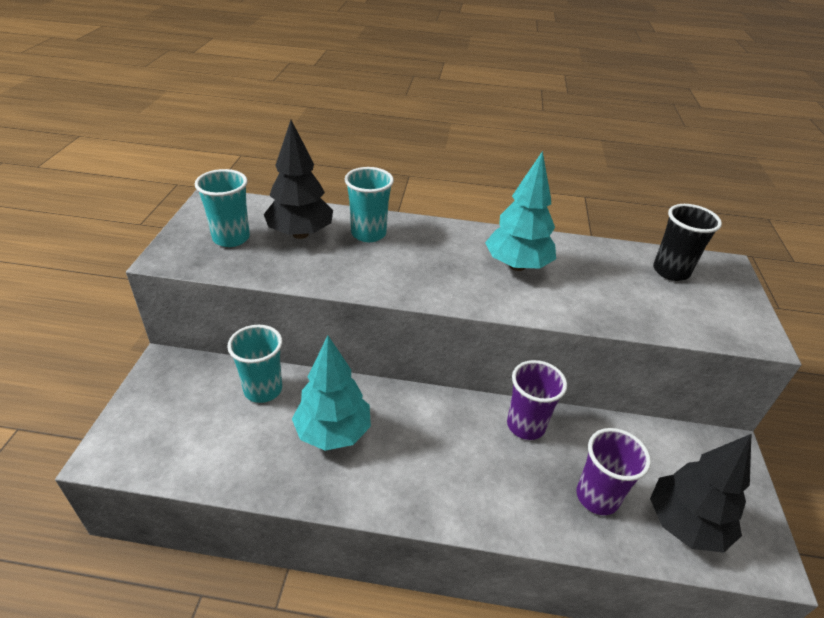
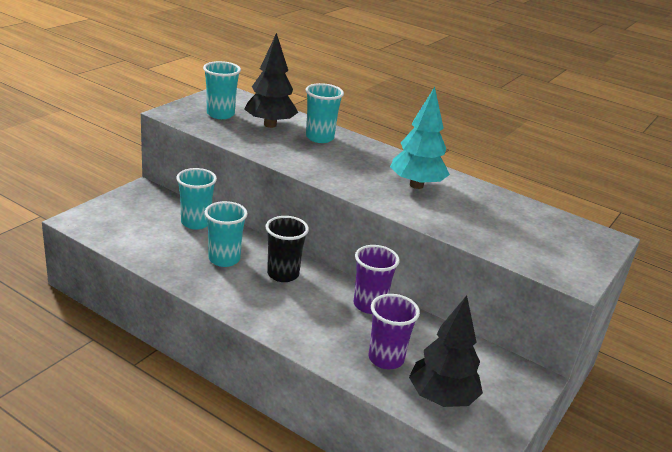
camera: 25 degrees right, 10 degrees down
turquoise tree [292,336,371,451] -> turquoise cup [205,201,248,267]
black cup [653,204,722,281] -> black cup moved to [266,216,309,282]

